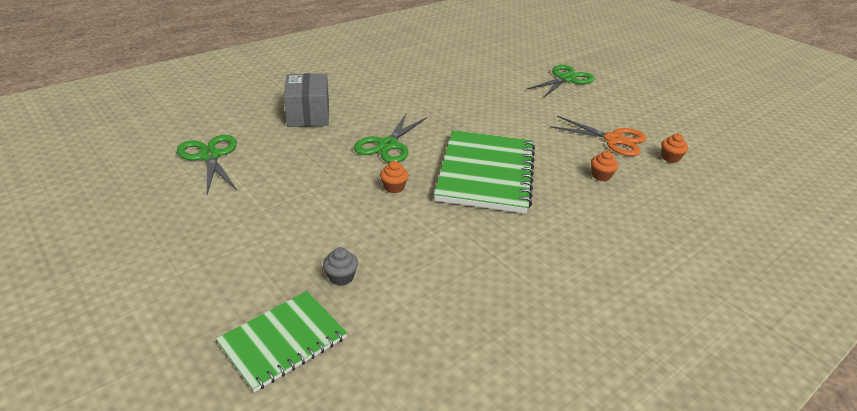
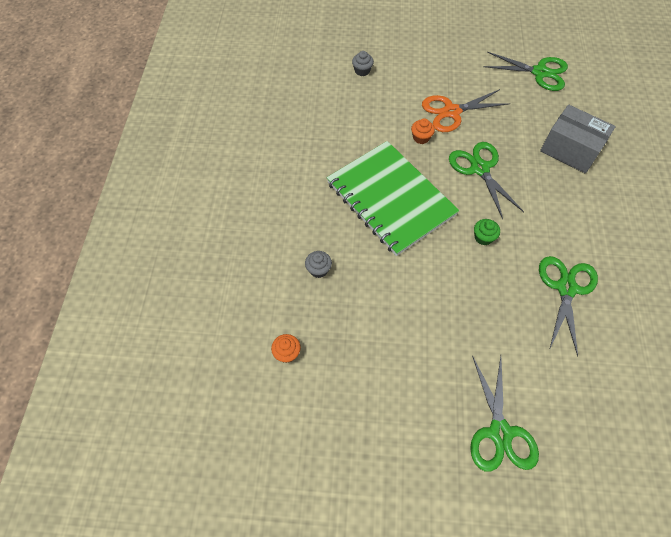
camera: 135 degrees right, 25 degrees up
green notebook [216,291,347,392] -> none
orange scissors [550,116,647,156] -> orange scissors moved to [422,89,510,132]
orange cupcake [591,150,618,181] -> grey cupcake [305,251,332,278]
none -> green cupcake [474,219,500,245]
none -> green scissors [539,256,598,357]

